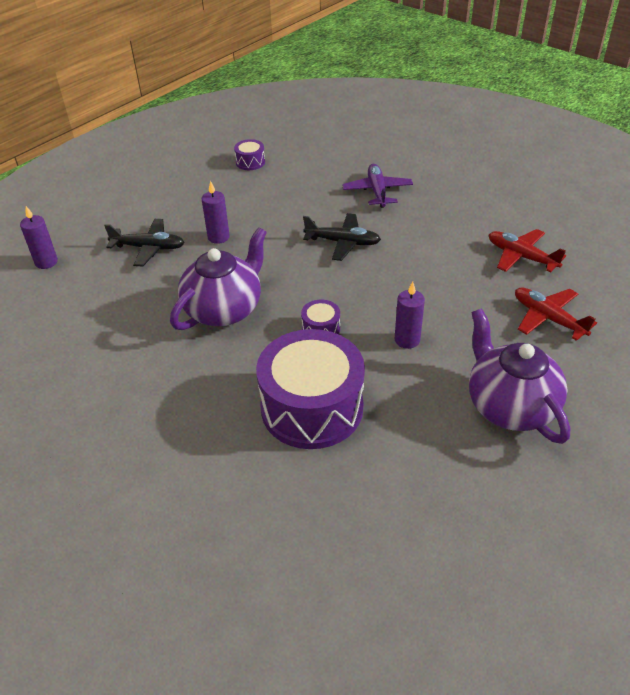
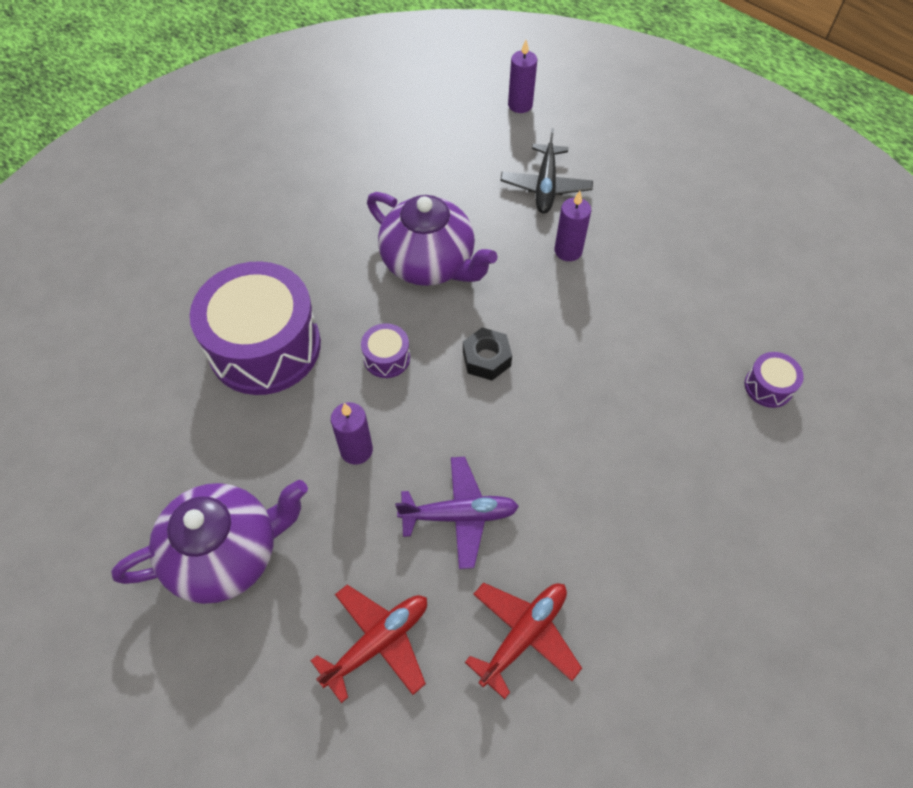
camera: 90 degrees right, 15 degrees up
purple drum [234,139,265,170] -> purple drum moved to [744,352,804,408]
black plane [303,213,381,261] -> none
purple plane [342,164,413,208] -> purple plane moved to [396,457,519,569]
none -> black nut [463,328,512,380]

